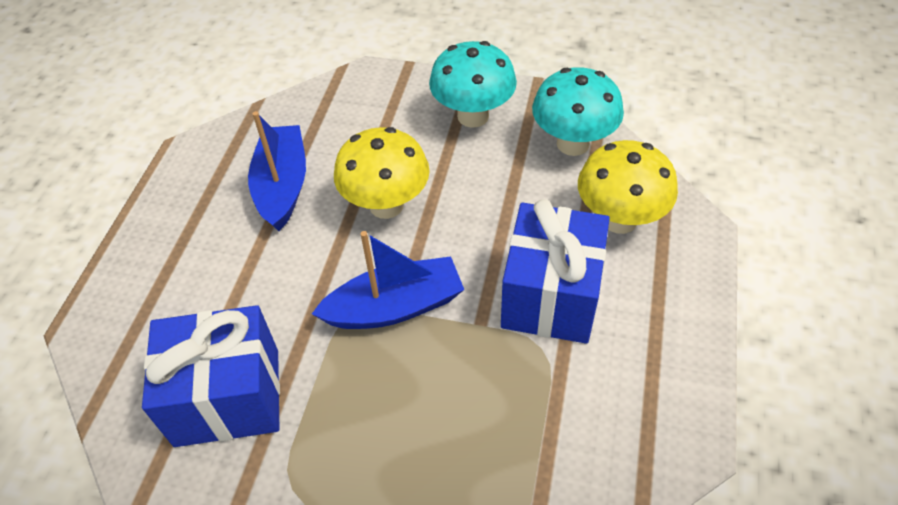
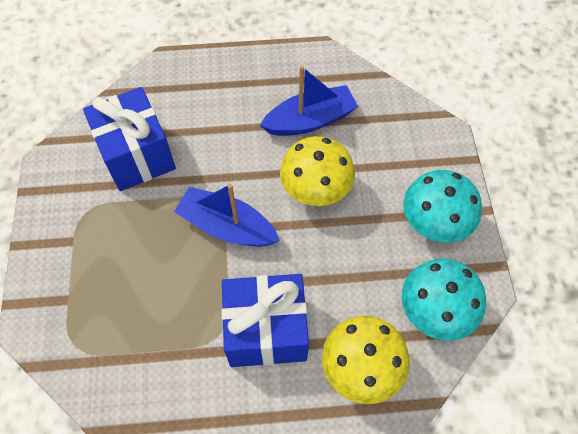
camera: 70 degrees right, 10 degrees up
blue boat [312,231,464,329] -> blue boat turned 150 degrees clockwise [174,184,280,247]

